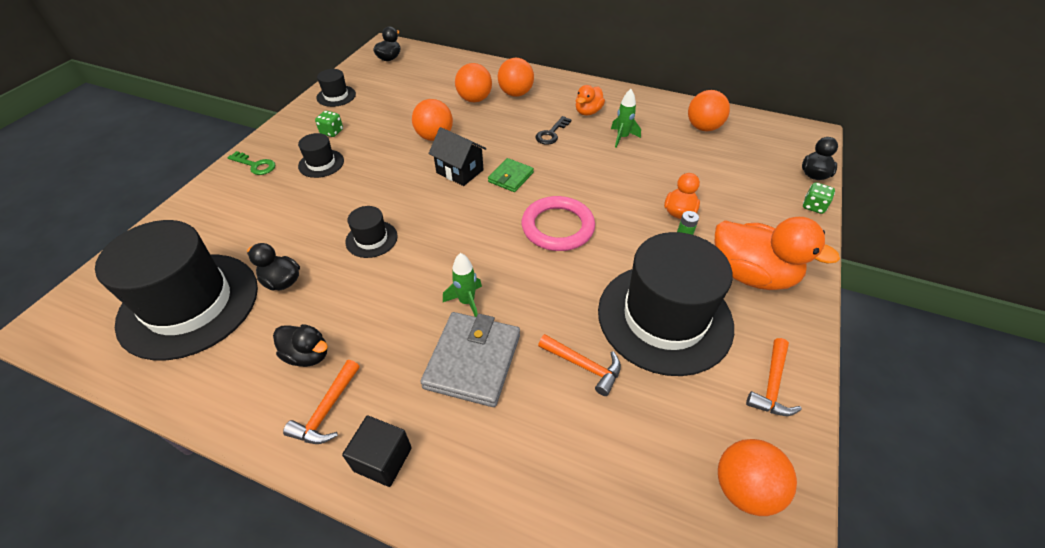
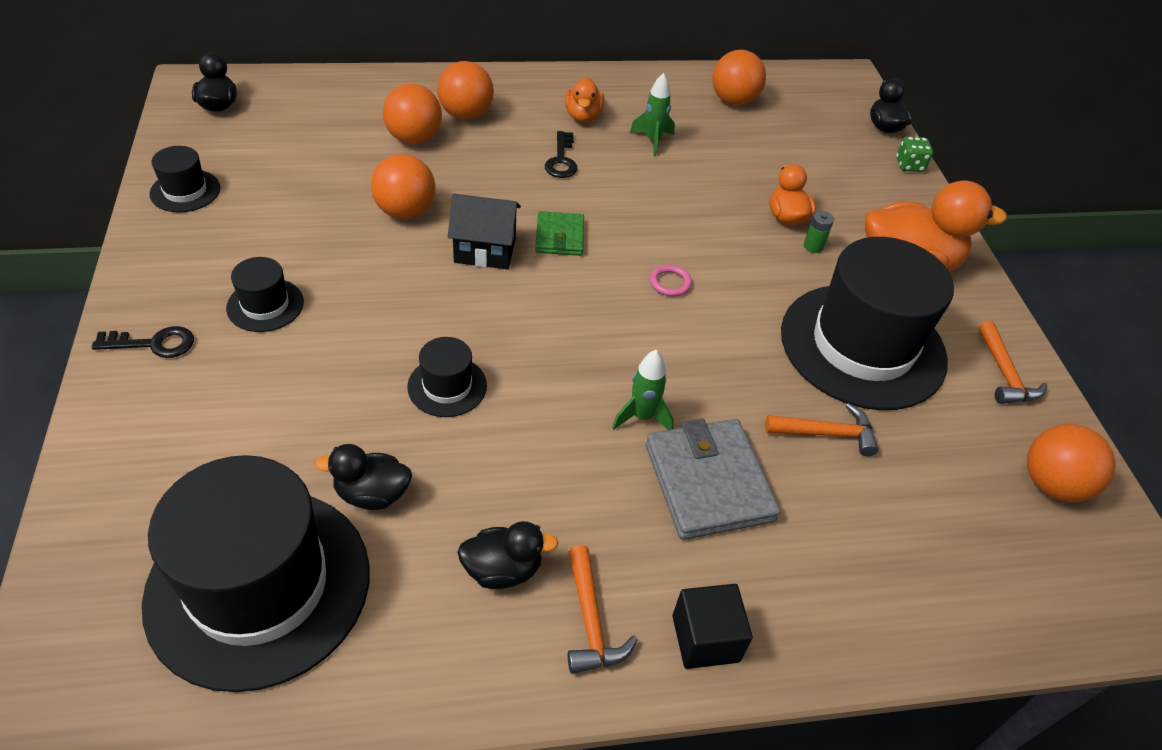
camera: 35 degrees left, 0 degrees up
green key [227,151,275,175] -> black key [92,326,194,358]
green dice [315,111,343,137] -> none
pink ring [522,196,595,251] -> pink ring [650,265,692,296], size x0.42

